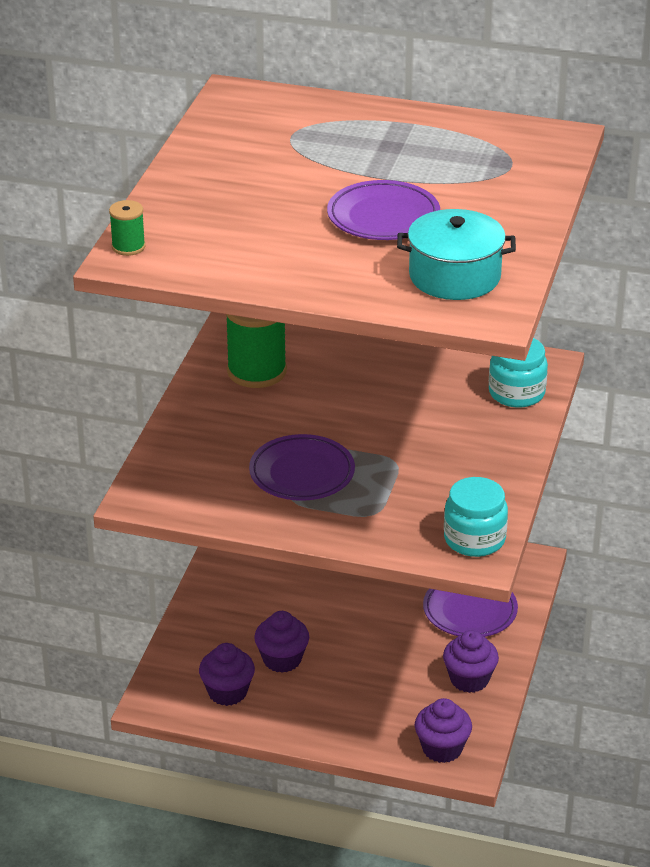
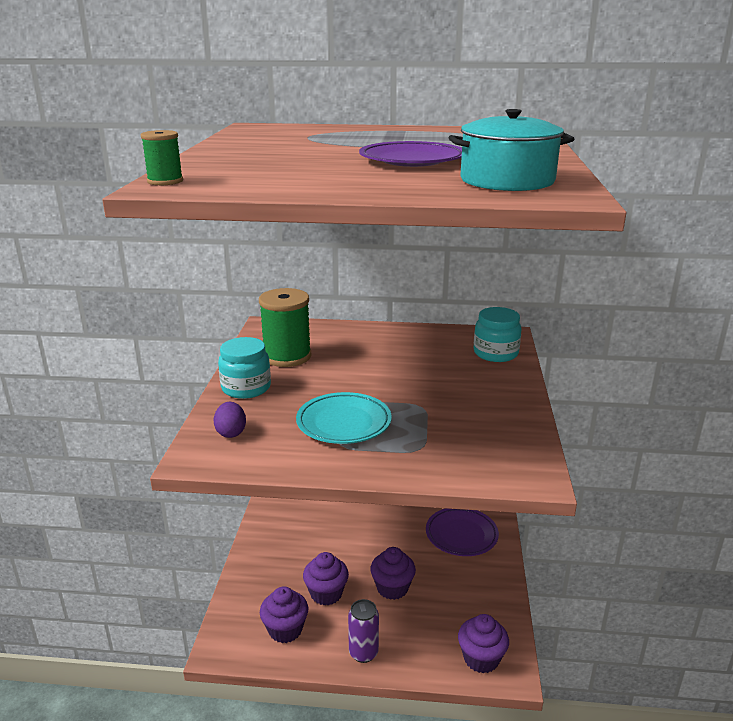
camera: 10 degrees left, 10 degrees down
purple plate [249,434,355,501] -> turquoise plate [296,392,392,444]
purple cupcake [443,630,499,693] -> purple cupcake moved to [370,547,416,600]
turquoise jar [444,477,508,557] -> turquoise jar moved to [218,337,271,399]
none -> purple egg [214,402,246,438]
none -> purple can [348,599,379,663]

